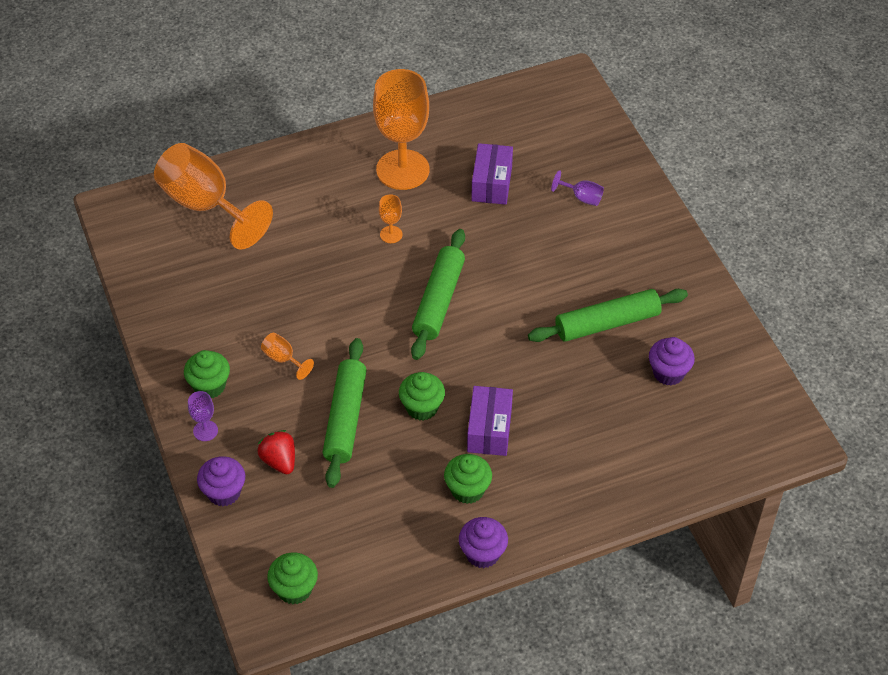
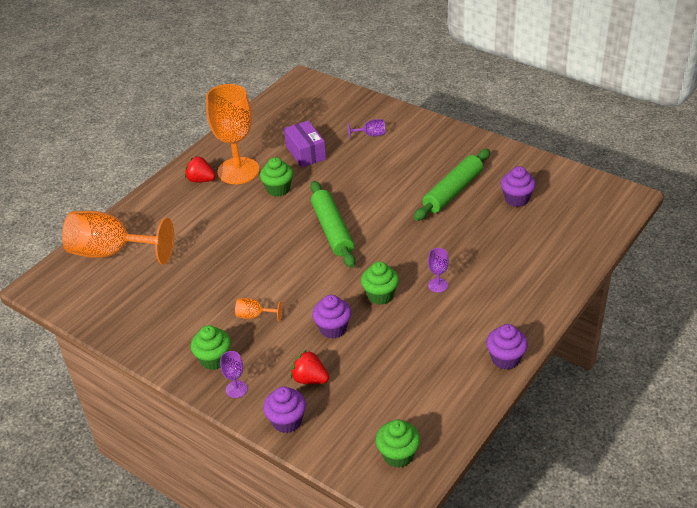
camera: 30 degrees left, 10 degrees down
green rolling pin [323,338,367,488] -> purple cupcake [312,295,352,339]
orange goblet [379,194,403,243] -> none
green cupcake [444,454,492,504] -> green cupcake moved to [260,157,293,197]
purple box [467,386,513,456] -> purple goblet [428,248,449,293]
none -> red strawberry [185,156,216,182]

